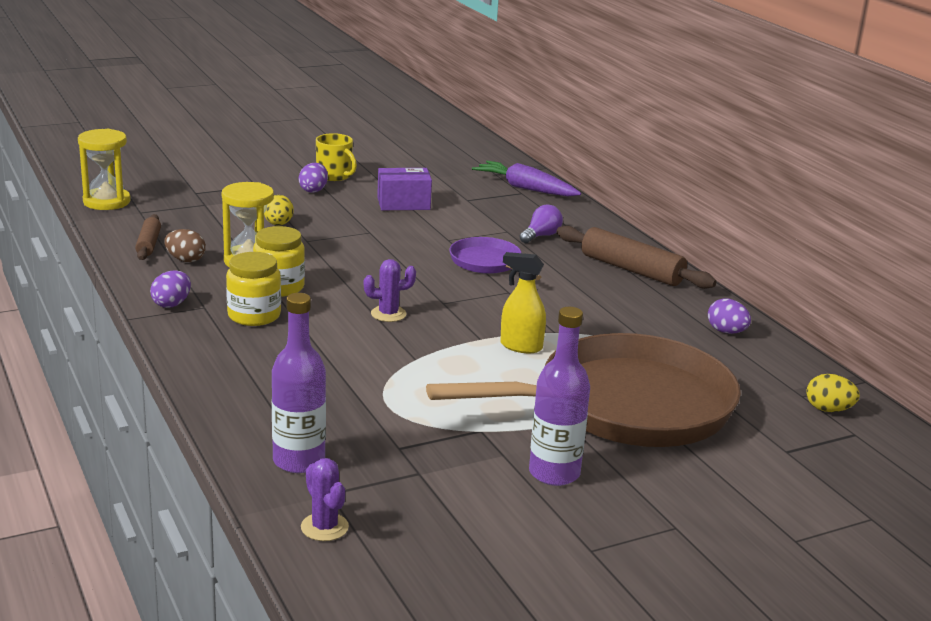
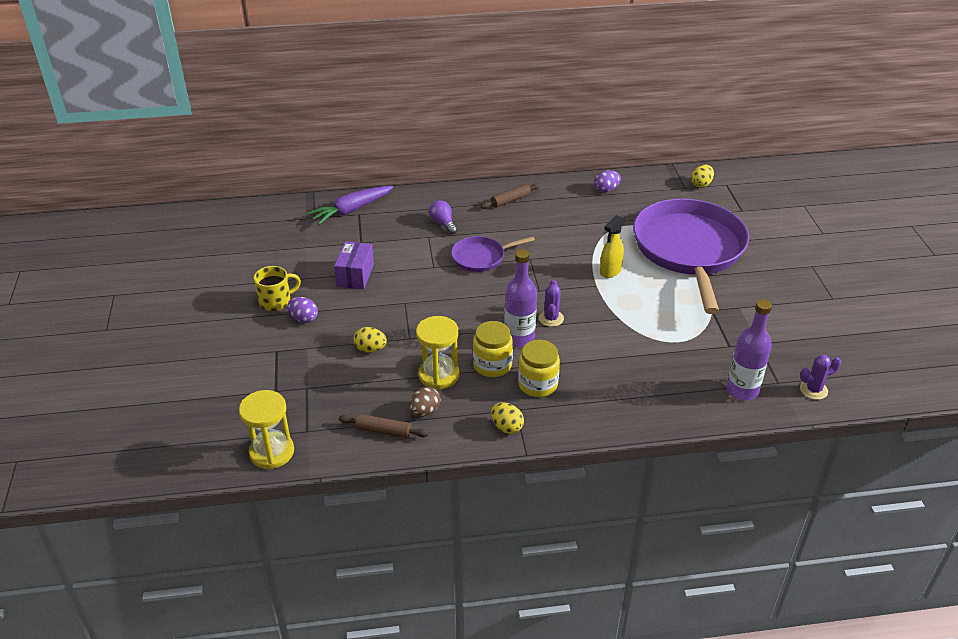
camera: 70 degrees left, 15 degrees up
purple egg [150,270,191,308] -> yellow egg [491,402,524,434]
brown pan [426,333,741,447] -> purple pan [633,199,749,314]
purple bottle [529,307,590,486] -> purple bottle moved to [504,249,537,347]
brown rolling pin [556,226,717,289] -> brown rolling pin [481,183,540,209], size x0.57

